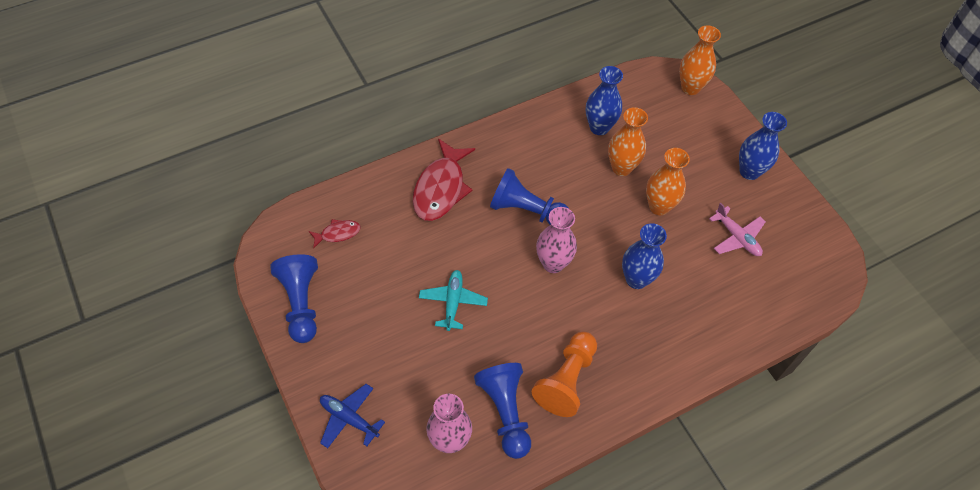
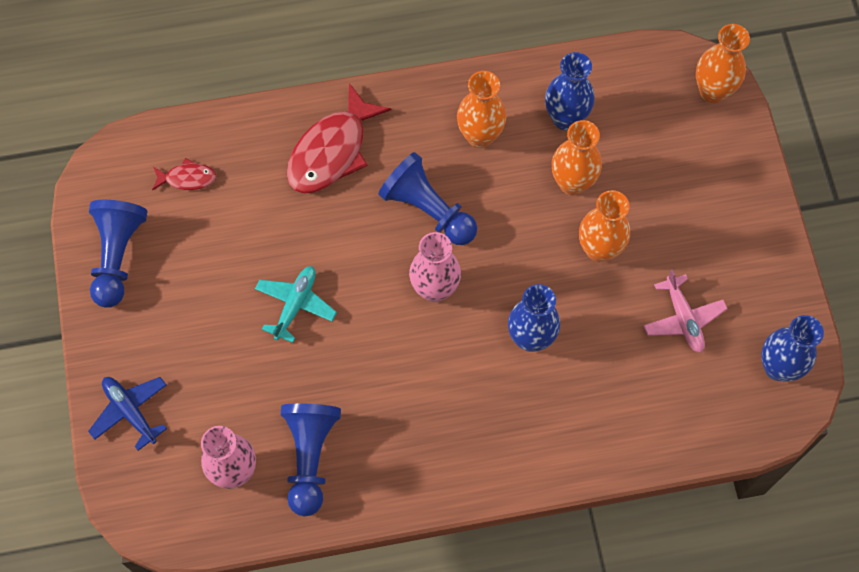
camera: 20 degrees right, 10 degrees up
orange pawn [532,331,597,417] -> none
blue vase [739,112,787,180] -> blue vase moved to [761,315,824,382]
none -> orange vase [457,71,507,148]

